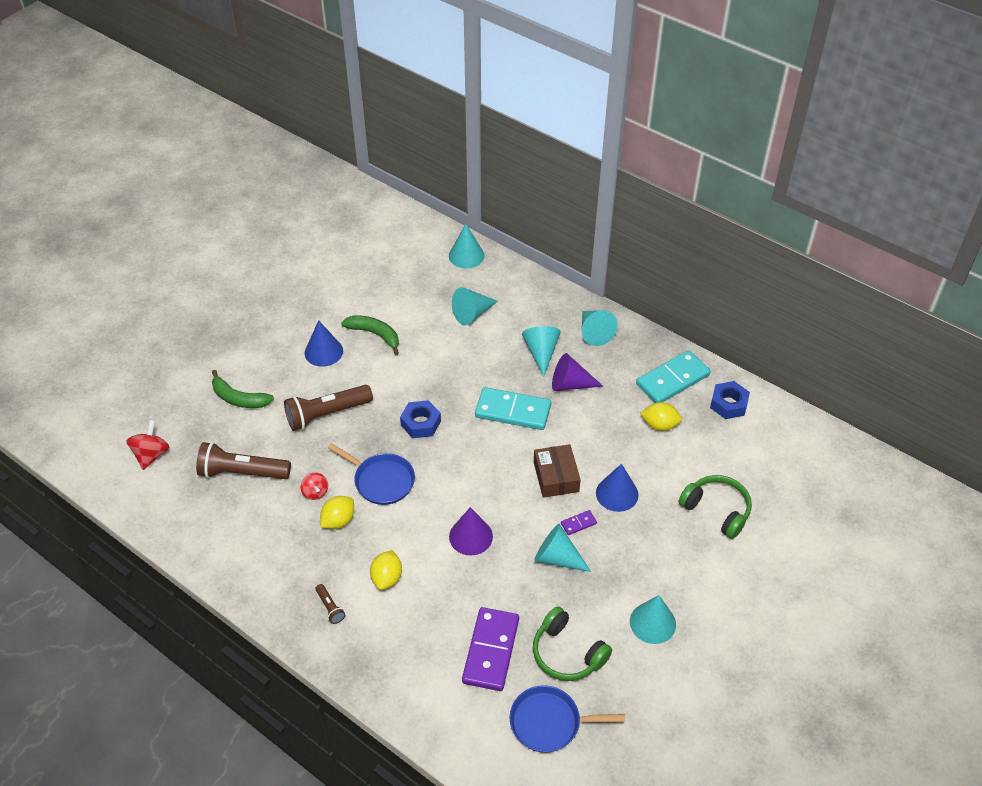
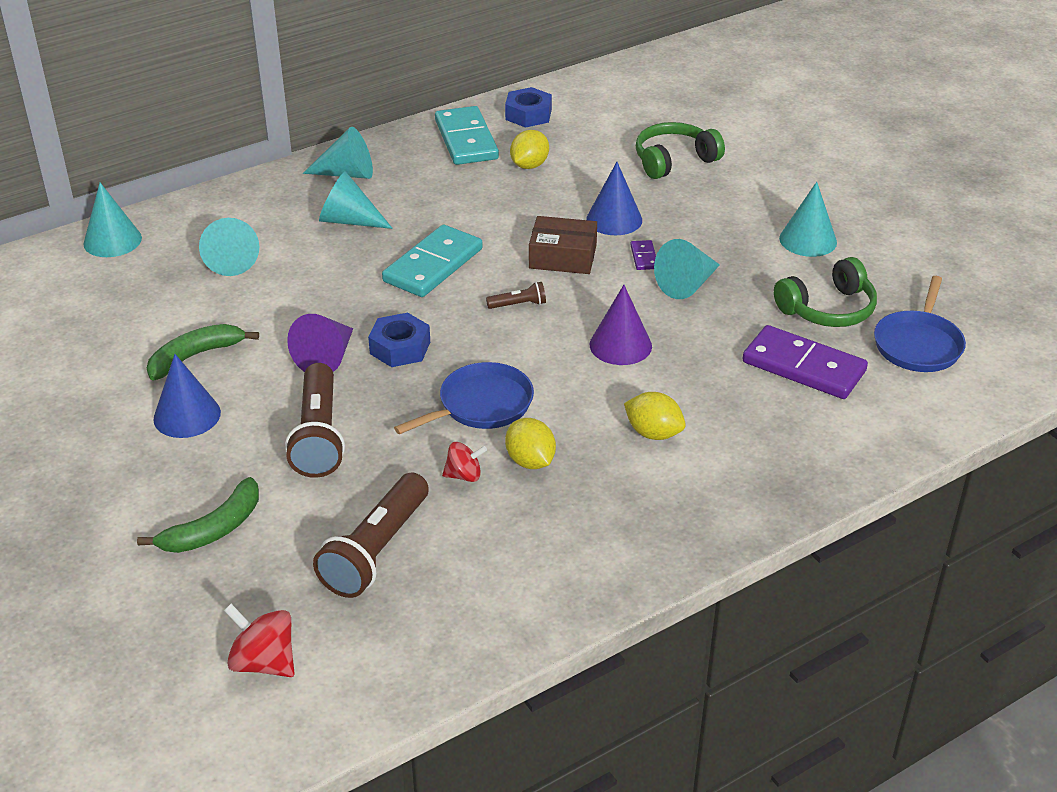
camera: 70 degrees left, 10 degrees down
brown flashlight [316,584,345,624] -> brown flashlight moved to [486,282,546,309]
purple cone [552,353,603,391] -> purple cone moved to [287,314,353,372]

